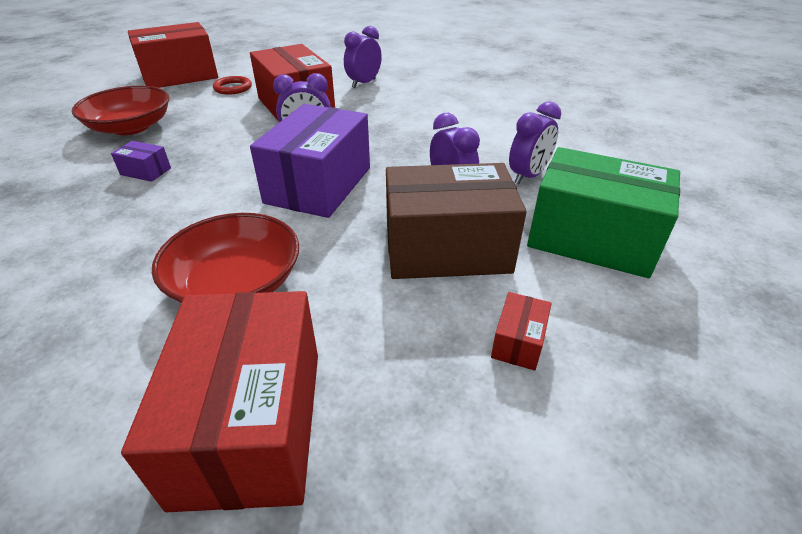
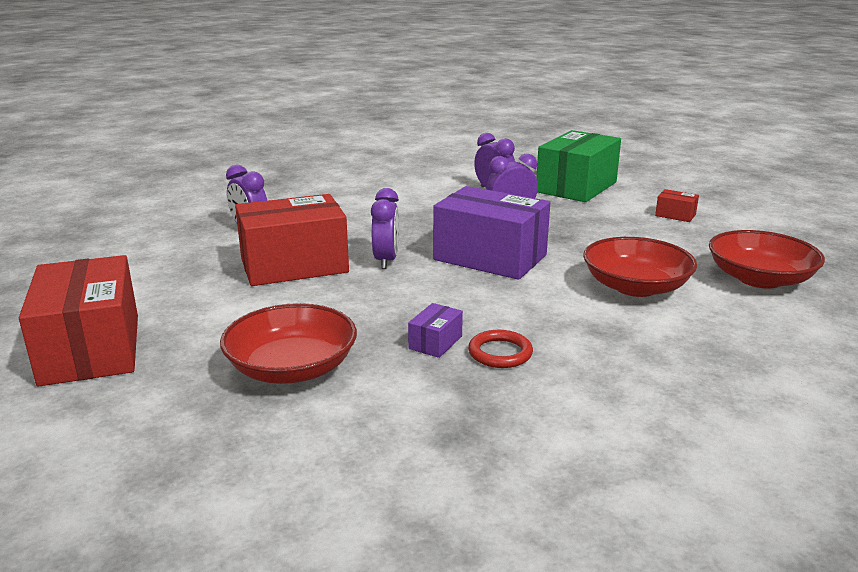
camera: 80 degrees left, 15 degrees down
red box [121,291,318,512] -> red bowl [709,230,825,288]
red ring [213,76,252,95] -> red ring moved to [468,330,533,368]
brown box [386,163,527,279] -> none

